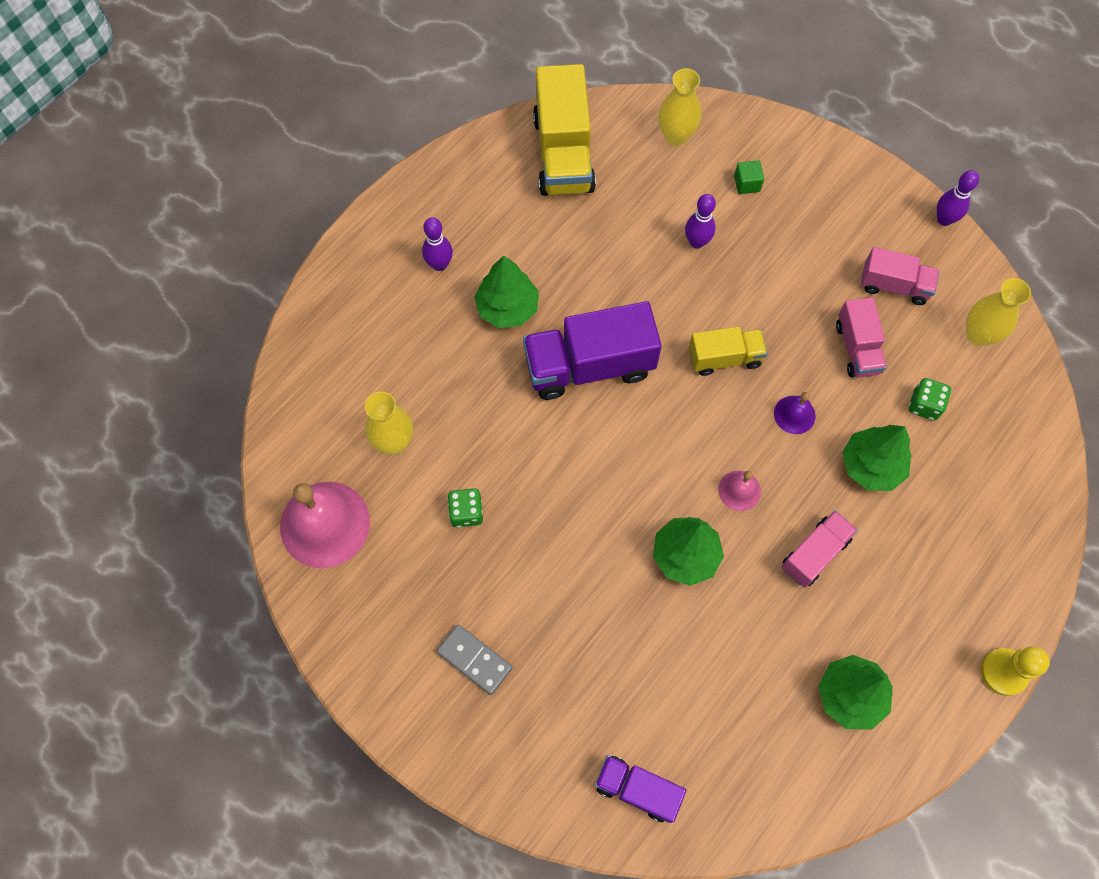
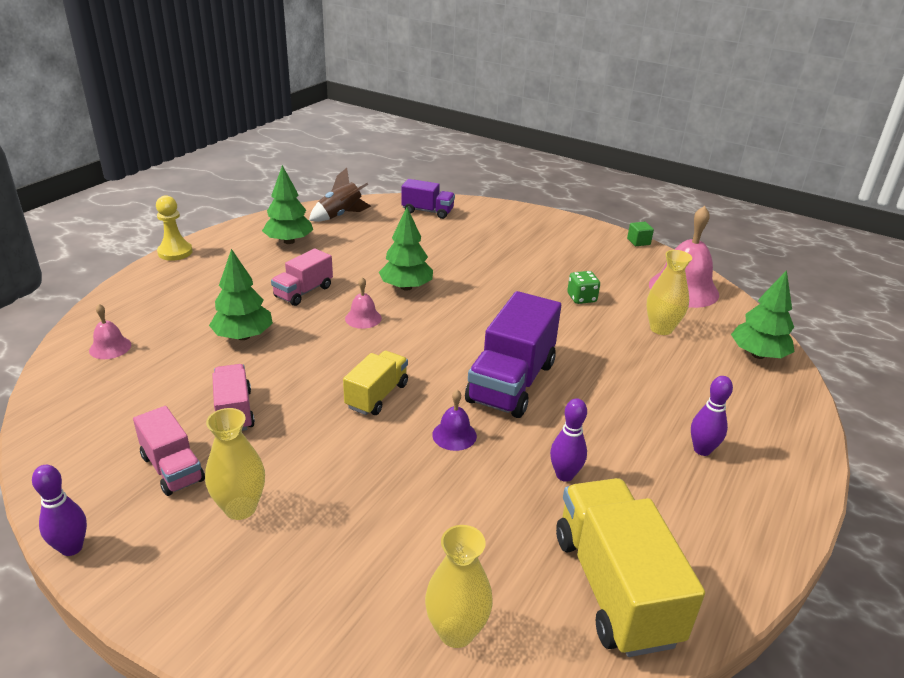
camera: 170 degrees right, 35 degrees down
grey domino [436,625,512,695] -> none
green tree [474,256,539,328] -> green tree moved to [731,270,795,359]
purple truck [523,301,662,400] -> purple truck turned 135 degrees clockwise [465,291,561,418]
purple bowling pin [685,194,716,249] -> purple bowling pin moved to [550,398,587,482]
yellow truck [689,327,768,376] -> yellow truck turned 135 degrees clockwise [343,351,408,415]
green cube [734,160,764,194] -> green cube moved to [627,222,654,246]
purple bell [774,392,816,434] -> purple bell moved to [432,390,477,451]
pink truck [861,247,939,305] -> pink truck turned 135 degrees counterclockwise [133,406,205,496]
green dice [909,378,951,421] -> none
yellow vase [966,278,1031,347] -> yellow vase moved to [205,408,265,520]
none -> pink bell [89,304,131,359]
none -> brown rocket [309,168,371,222]

